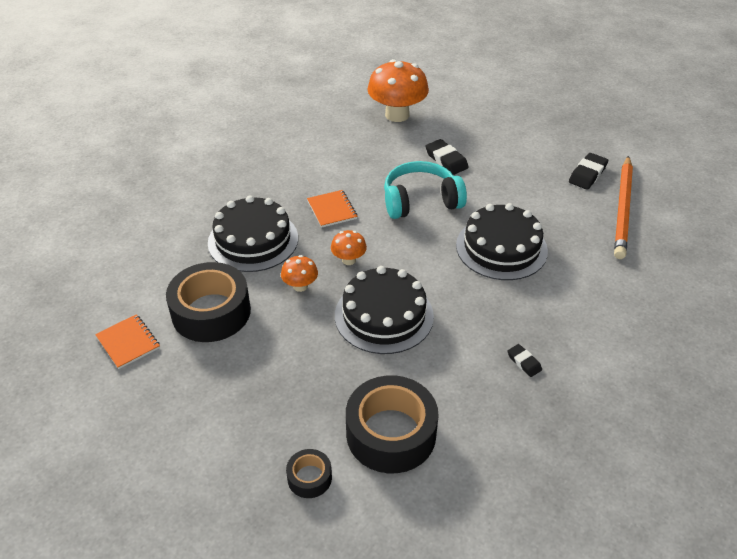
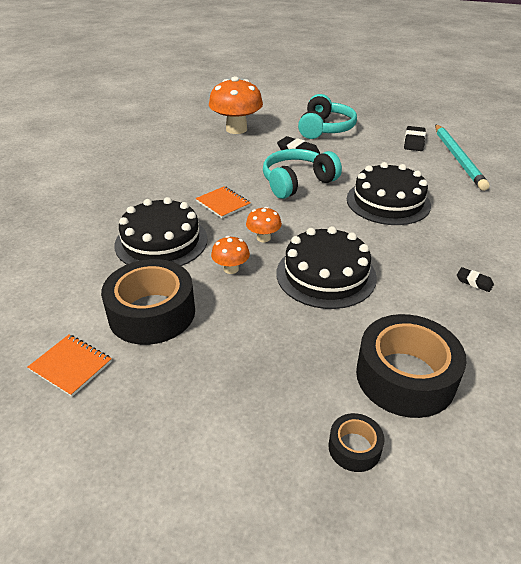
camera: 20 degrees left, 5 degrees down
orange pencil [614,156,633,259] -> turquoise pencil [435,124,490,191]
none -> turquoise headphones [298,94,357,139]

